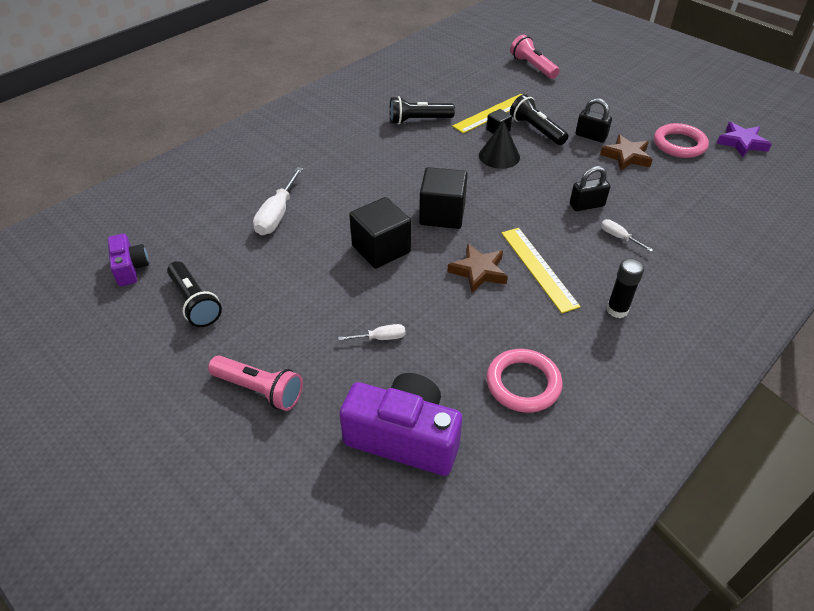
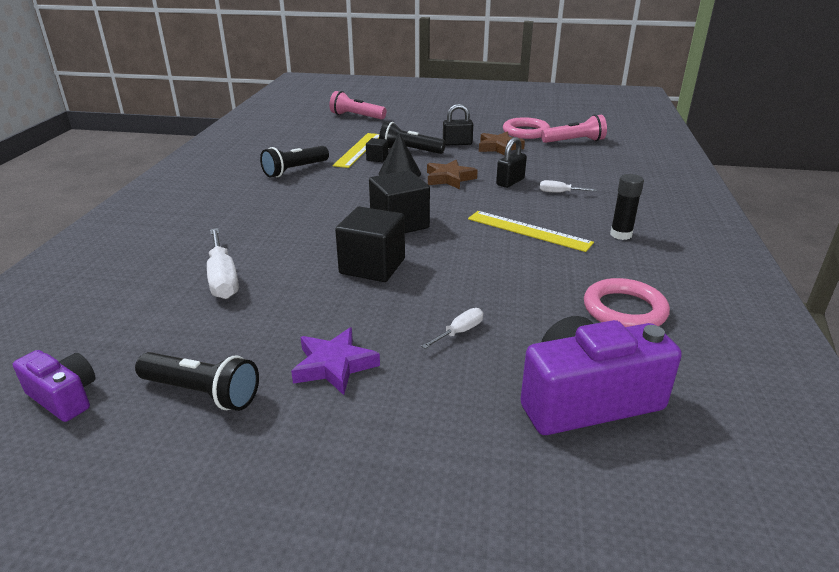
camera: 35 degrees left, 15 degrees down
pink flashlight [208,355,303,411] -> pink flashlight moved to [541,115,607,143]
brown star [447,244,508,293] -> brown star moved to [427,160,478,189]
purple star [716,122,772,157] -> purple star moved to [291,327,380,395]

